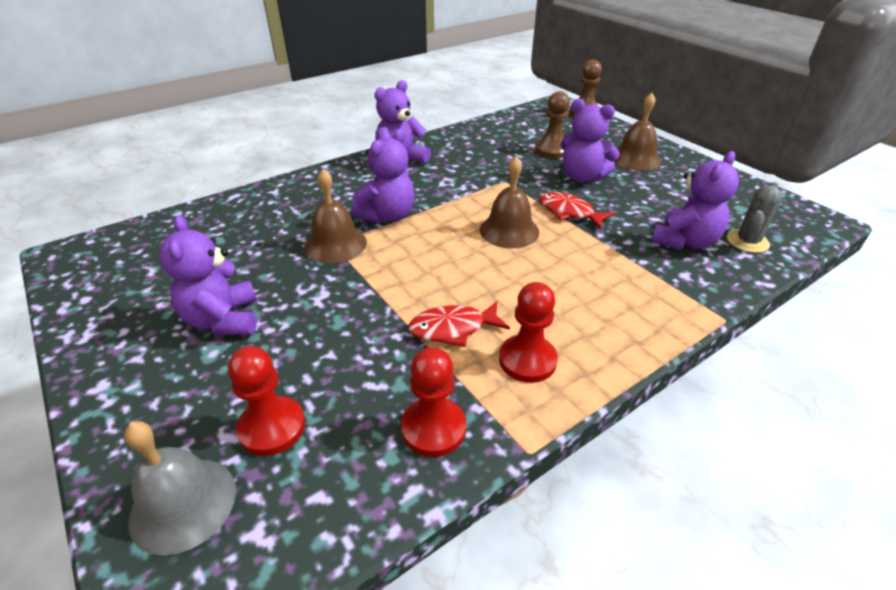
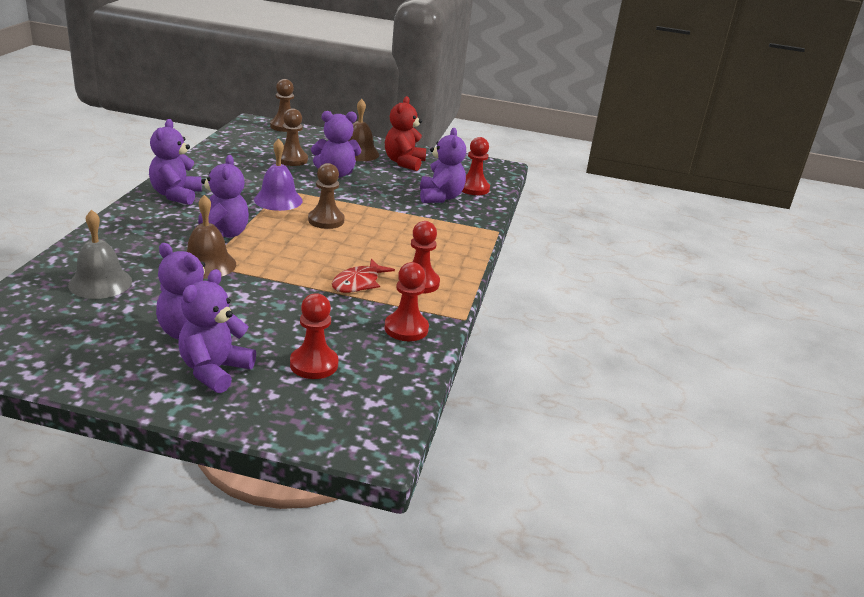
camera: 45 degrees left, 10 degrees down
grey bell [124,421,236,556] -> grey bell moved to [68,210,132,299]
brown bell [479,157,539,248] -> brown pawn [308,163,344,229]
red fish [539,192,615,229] -> none
grey cactus [727,182,782,253] -> red pawn [462,137,490,195]
none -> purple teddy bear [178,269,256,393]
none -> purple bell [254,139,303,211]
none -> red teddy bear [385,96,426,171]

